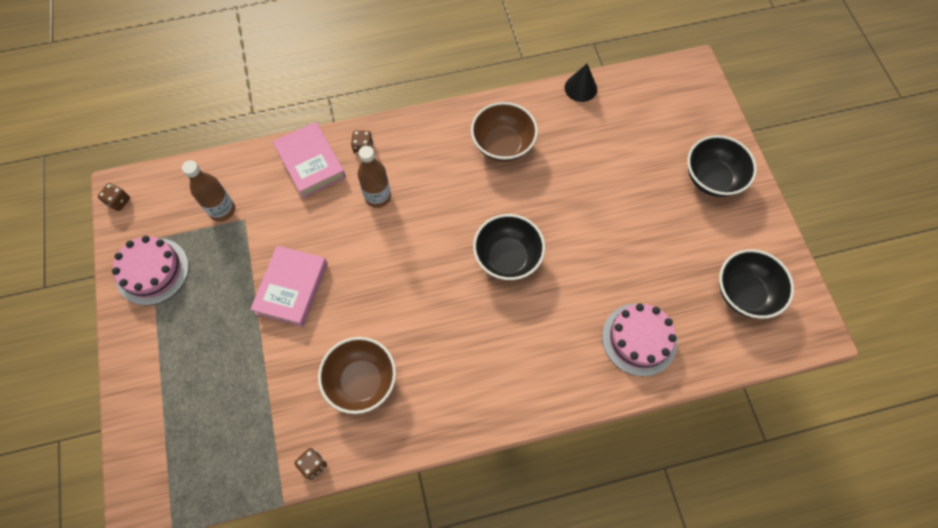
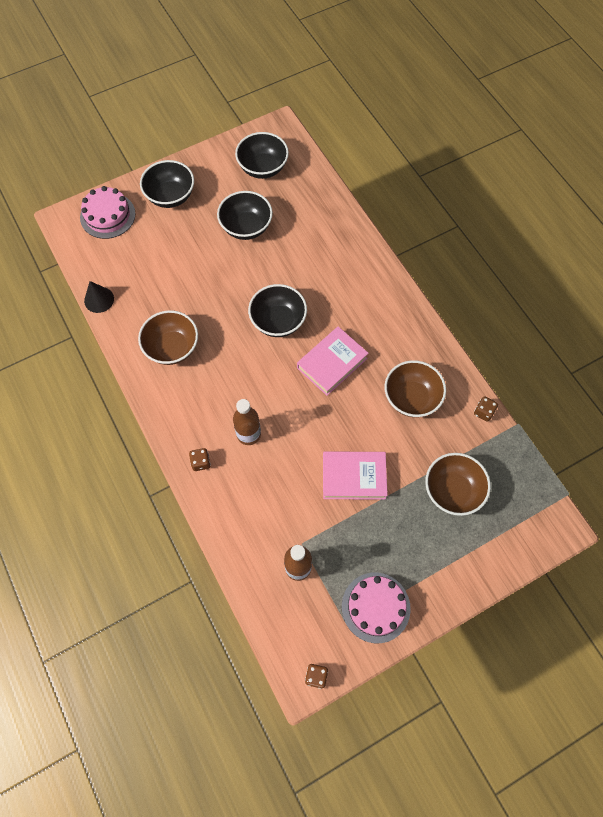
camera: 105 degrees left, 0 degrees up
pink book [273,122,346,198] -> pink book moved to [297,326,369,396]
pink cake [602,304,678,377] -> pink cake moved to [80,186,136,239]
none -> black bowl [217,191,273,240]
none -> brown bowl [425,453,491,516]

